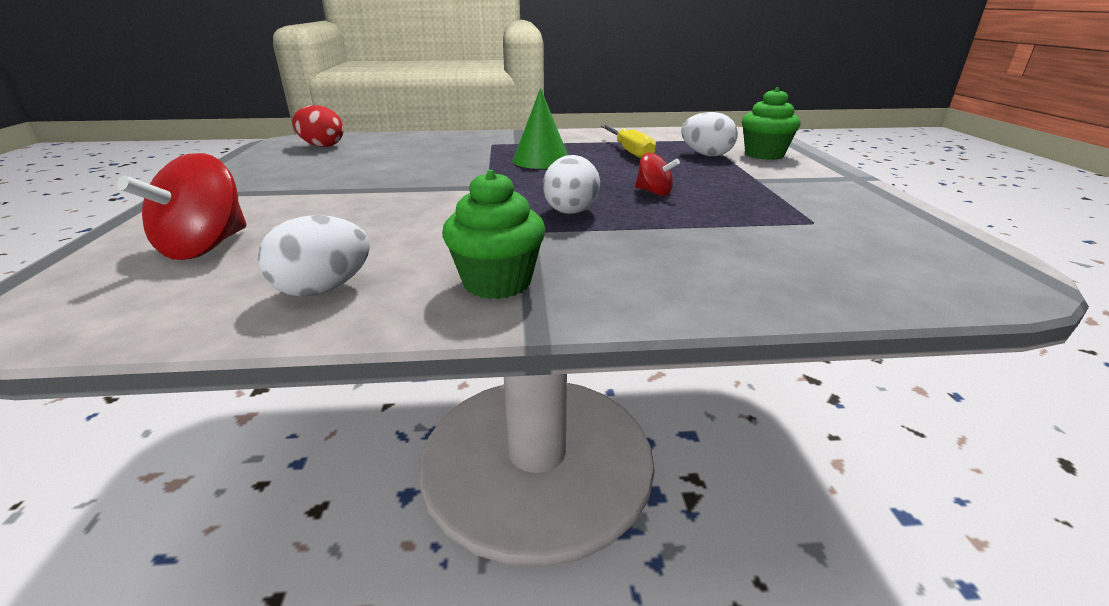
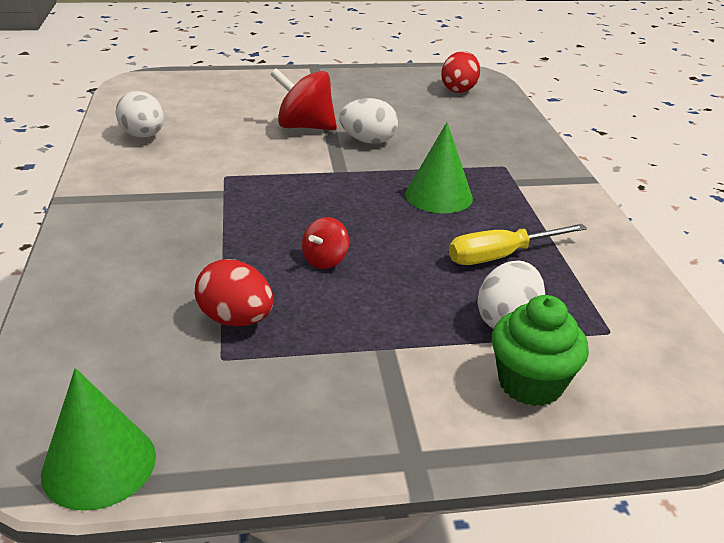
camera: 85 degrees right, 5 degrees up
red spinning top [117,153,247,260] -> red spinning top moved to [270,68,337,130]
green cupcake [442,170,545,299] -> none
white egg [543,155,600,214] -> white egg moved to [339,98,398,144]
none -> green cone [41,368,156,511]
none -> red egg [195,259,274,326]

